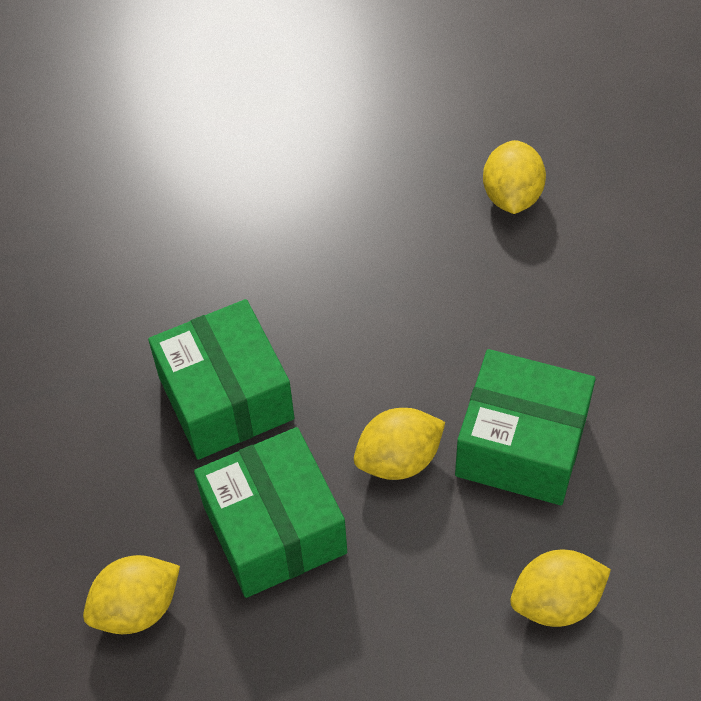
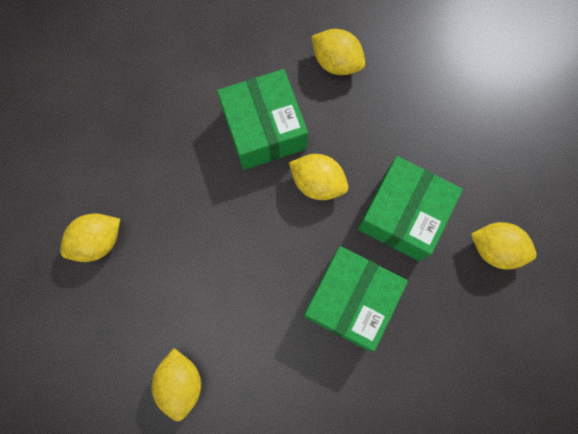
camera: 130 degrees left, 20 degrees up
none -> yellow lemon [151,348,201,421]

